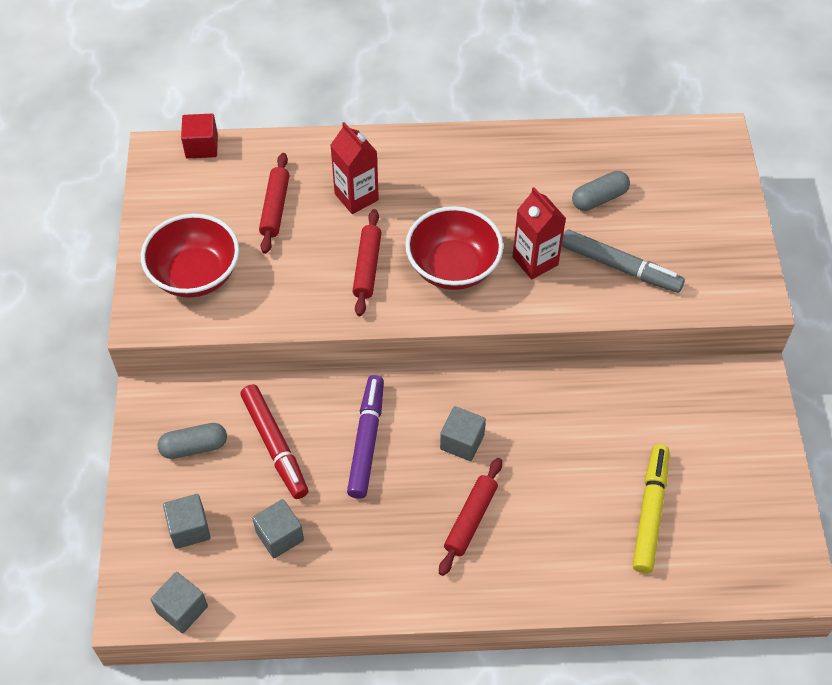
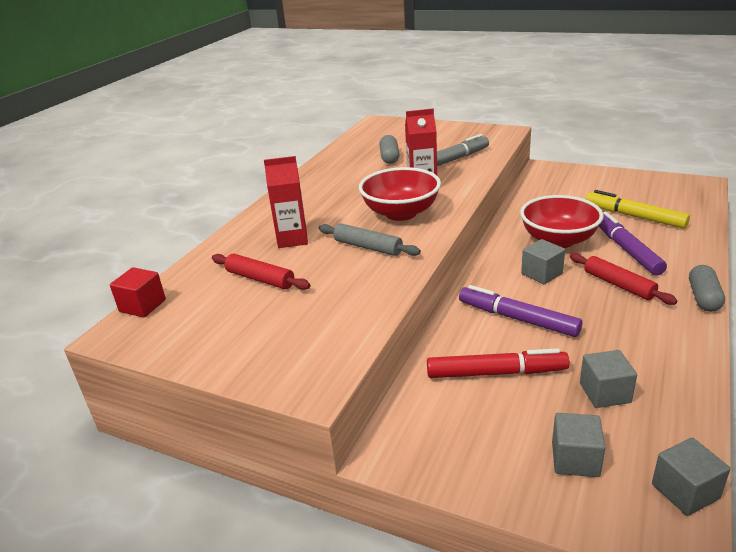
camera: 60 degrees left, 25 degrees down
red bowl [141,214,239,298] -> red bowl moved to [520,195,604,248]
grey capsule [157,423,227,459] -> grey capsule moved to [689,265,725,312]
red rolling pin [353,209,382,316] -> grey rolling pin [319,223,421,256]
none -> purple marker [599,212,667,275]

